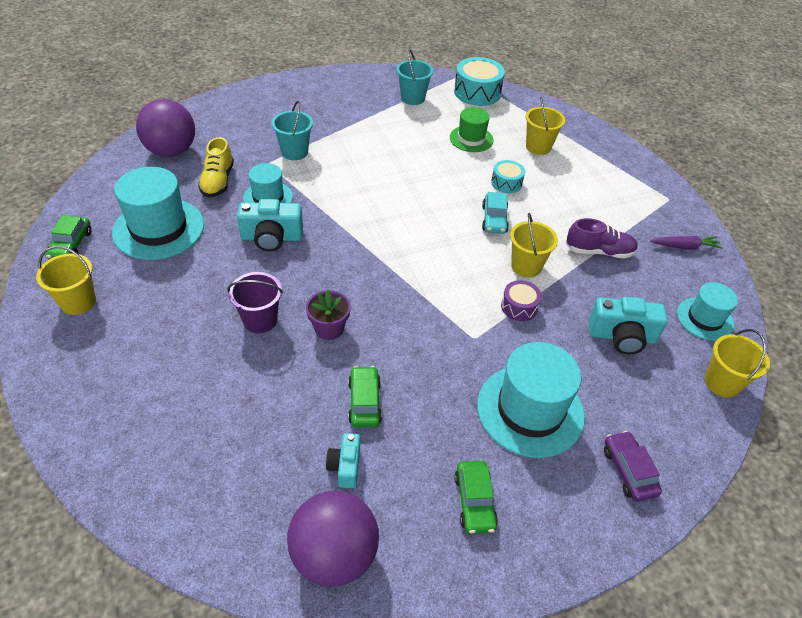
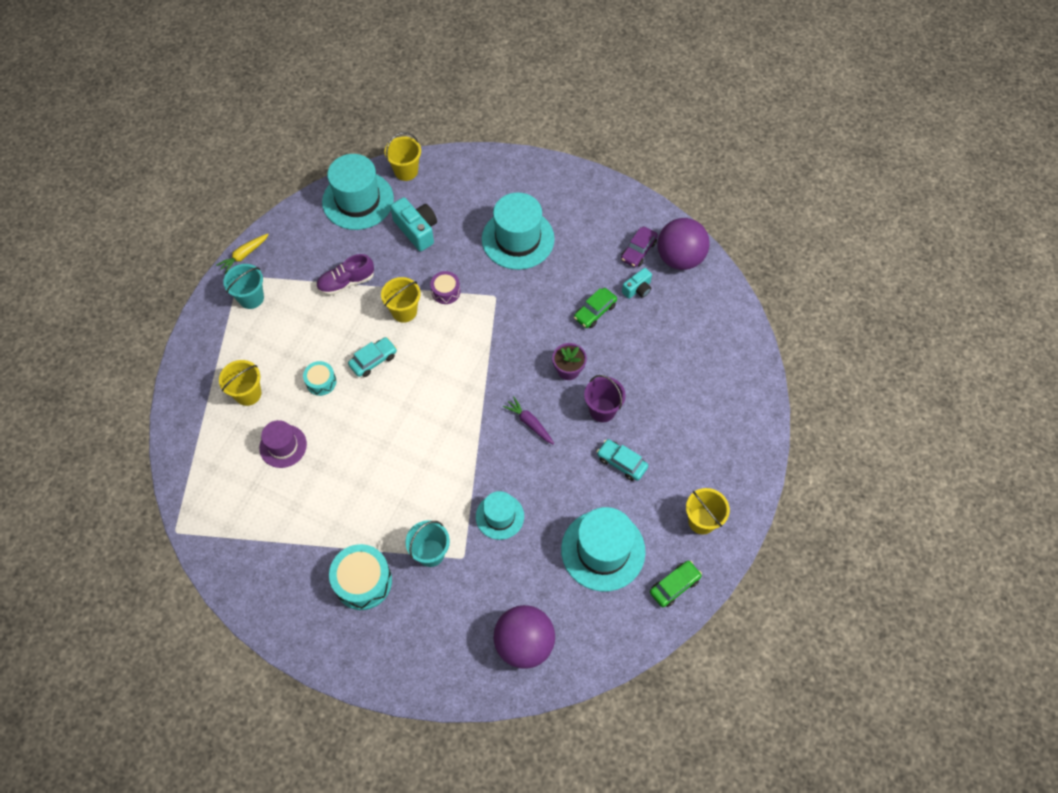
camera: 130 degrees left, 15 degrees up
yellow shoe [198,137,234,198] -> none
turquoise camera [237,199,303,252] -> none
turquoise bucket [396,50,434,105] -> turquoise bucket moved to [223,264,264,309]
green hat [450,107,494,152] -> purple hat [259,420,307,468]
turquoise drum [454,57,505,106] -> turquoise drum moved to [329,544,392,610]
green car [454,461,498,534] -> none
purple shoe [566,218,638,259] -> purple shoe turned 75 degrees counterclockwise [316,254,374,296]
purple car [604,431,662,502] -> purple car moved to [621,227,658,267]
purple carrot [650,236,723,249] -> purple carrot moved to [503,396,554,445]
turquoise hat [677,282,738,341] -> turquoise hat [322,154,394,230], size x1.71
none -> yellow carrot [216,234,269,274]
none -> turquoise car [597,439,648,481]

